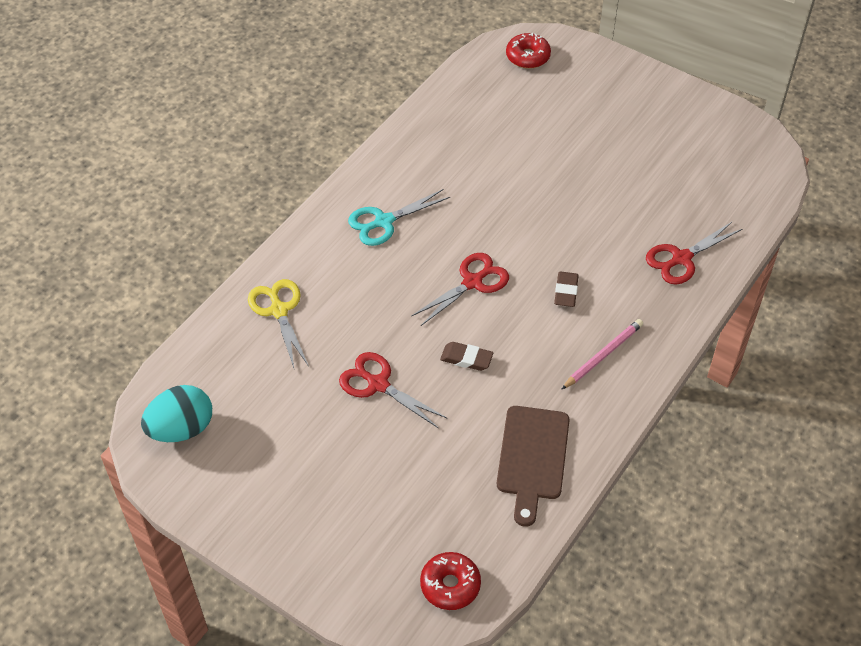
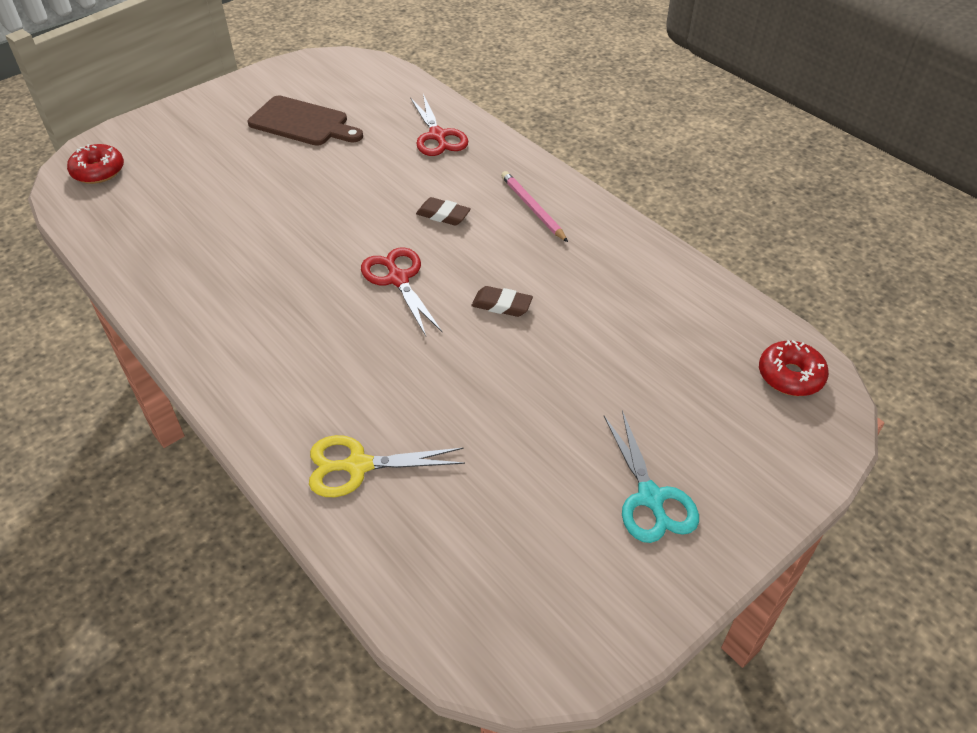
camera: 75 degrees left, 5 degrees down
turquoise egg [141,385,212,442] -> none
red scissors [339,352,447,428] -> none
turquoise scissors [348,189,450,246] -> turquoise scissors moved to [604,411,699,543]
brown eraser [440,342,493,371] -> brown eraser turned 75 degrees clockwise [472,286,533,317]
brown cutting board [497,406,570,527] -> brown cutting board moved to [248,96,363,146]

